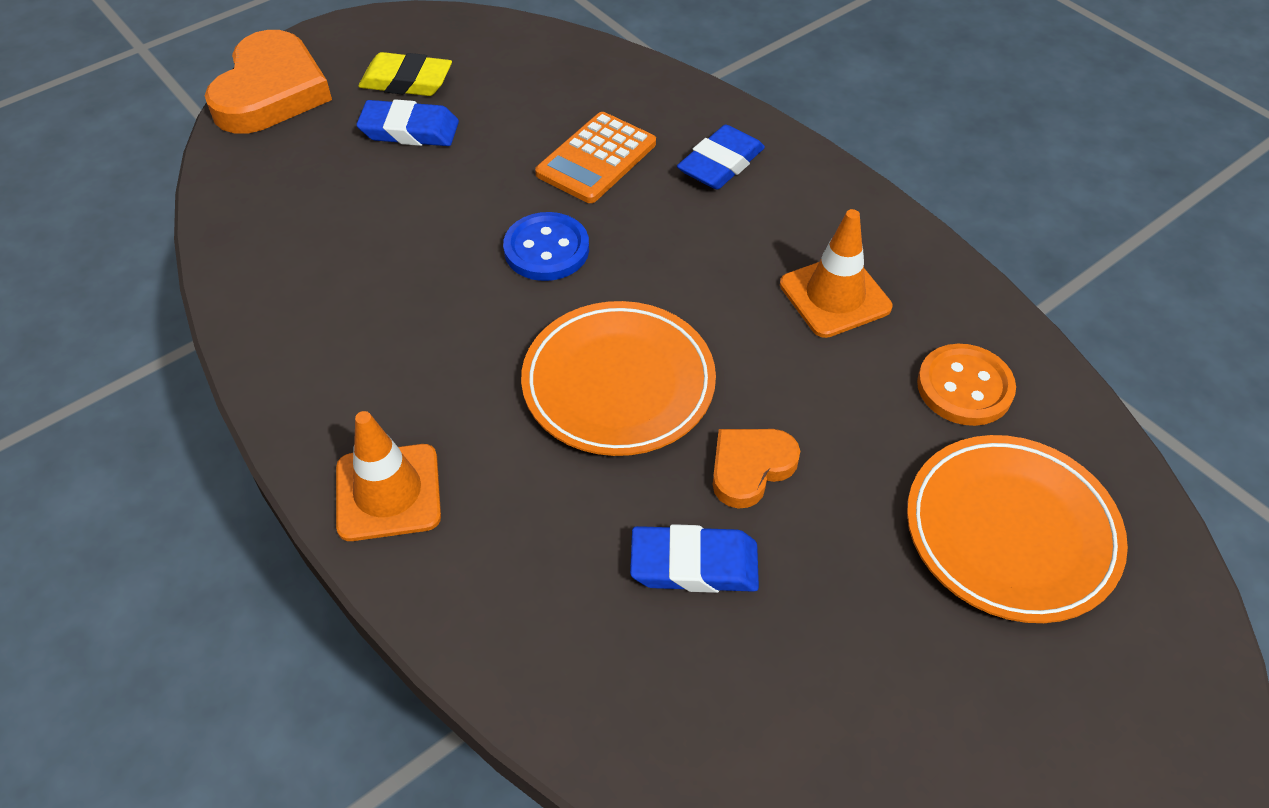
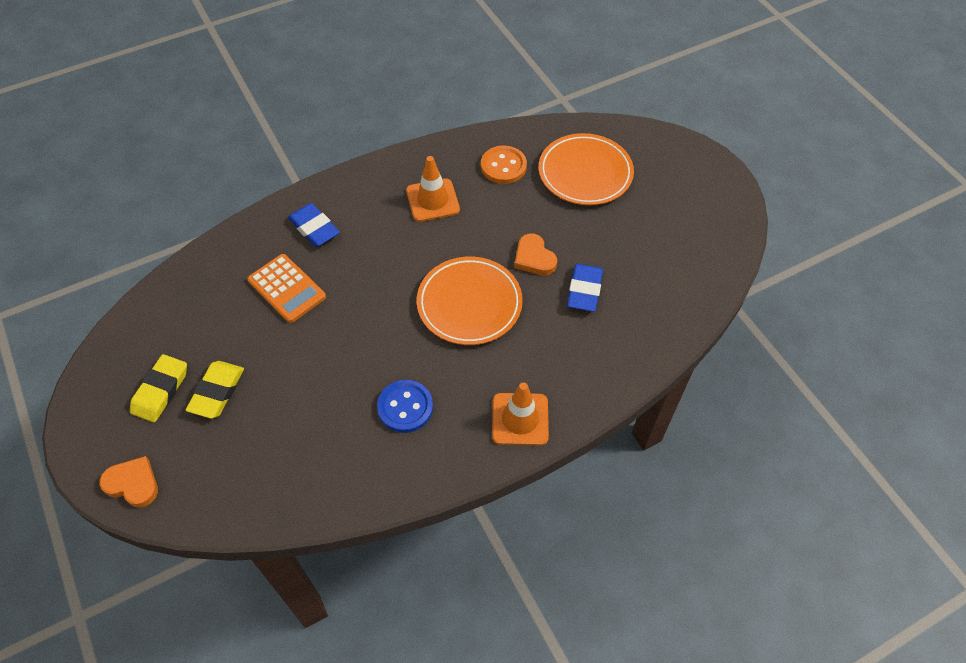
camera: 80 degrees left, 5 degrees up
orange heart [205,30,332,134] -> orange heart [99,456,158,508], size x0.55
blue eraser [356,99,459,146] -> yellow eraser [186,361,244,419]
blue button [503,212,589,281] -> blue button moved to [377,380,433,433]

